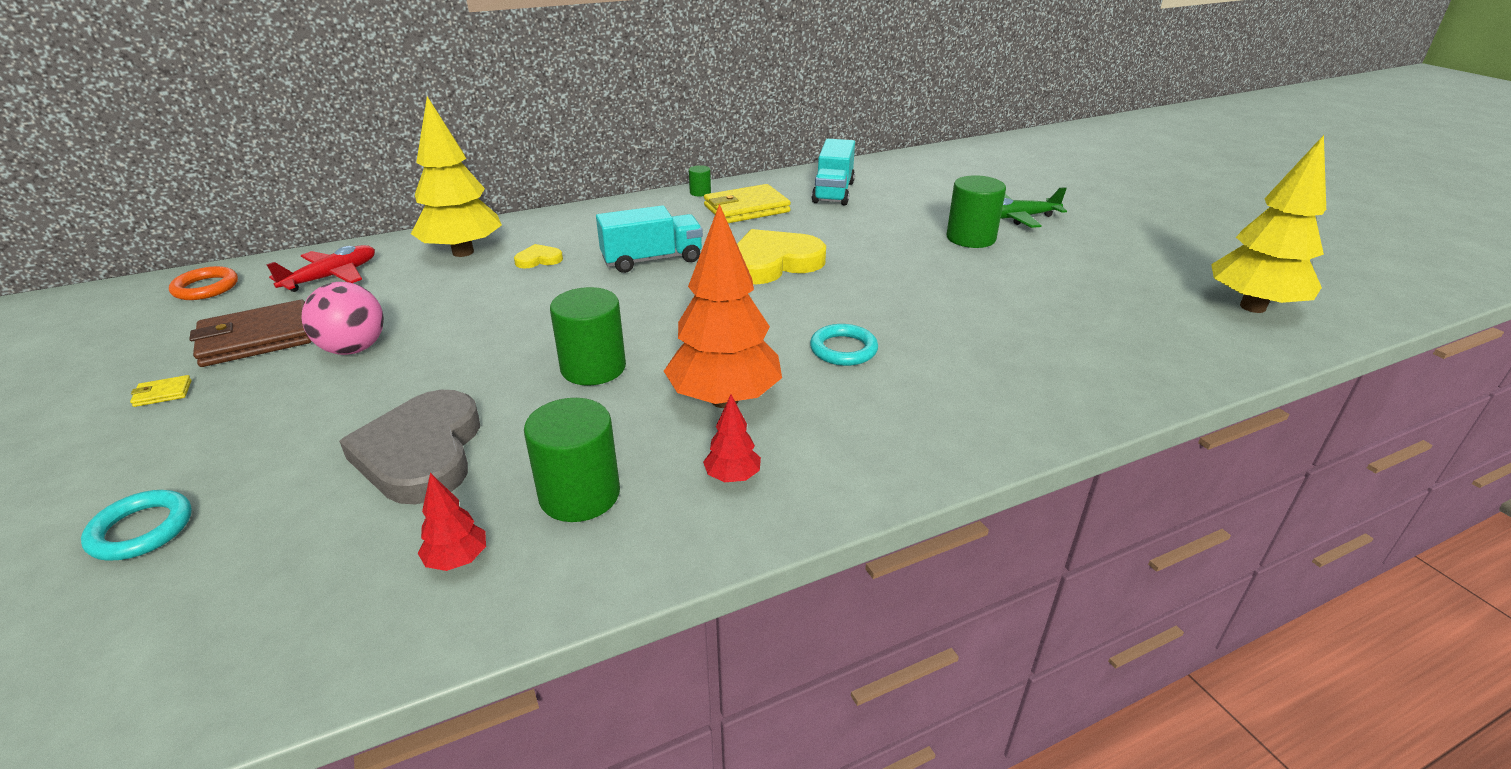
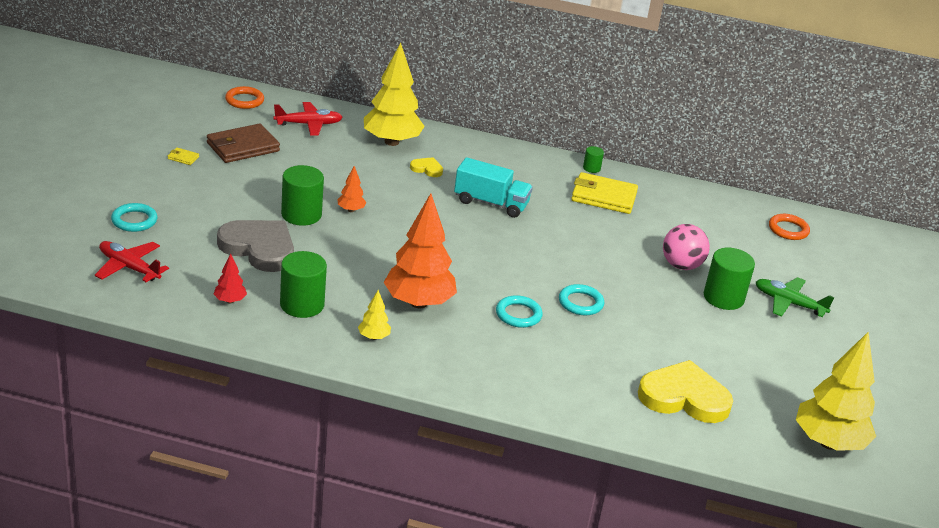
camera: 35 degrees right, 0 degrees up
brown wallet [190,300,312,367] -> brown wallet turned 45 degrees counterclockwise [207,124,280,163]
pink ball [301,282,384,355] -> pink ball moved to [663,224,710,270]
grey heart [339,390,480,504] -> grey heart turned 90 degrees clockwise [217,220,294,272]
green cylinder [550,287,626,385] -> green cylinder moved to [281,165,324,226]
red tree [703,395,761,482] -> yellow tree [358,290,391,340]
yellow heart [737,229,826,284] -> yellow heart moved to [638,360,733,423]
turquoise truck [812,139,855,205] -> none
none -> red plane [95,241,169,282]
none -> orange tree [337,166,367,212]
none -> turquoise ring [559,284,604,315]
none -> orange ring [769,214,810,240]

